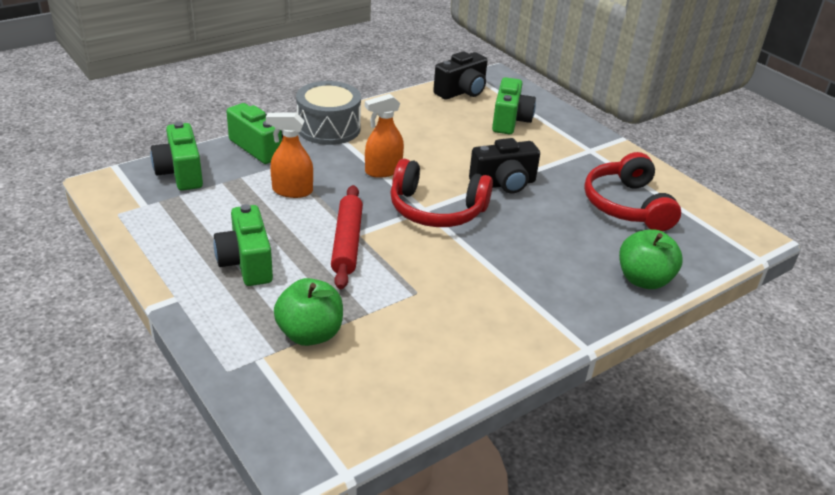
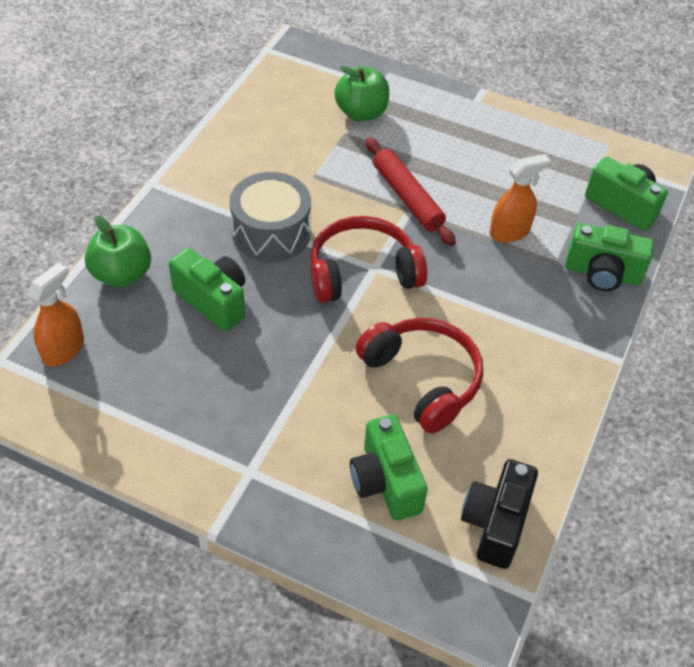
camera: 150 degrees right, 15 degrees up
green camera [214,204,273,286] -> green camera moved to [169,248,245,331]
grey drum [296,81,361,145] -> grey drum moved to [230,172,311,262]
orange spray bottle [365,94,404,178] -> orange spray bottle moved to [27,262,84,366]
black camera [469,138,540,193] -> none
red headphones [584,152,681,231] -> red headphones moved to [356,318,483,434]

